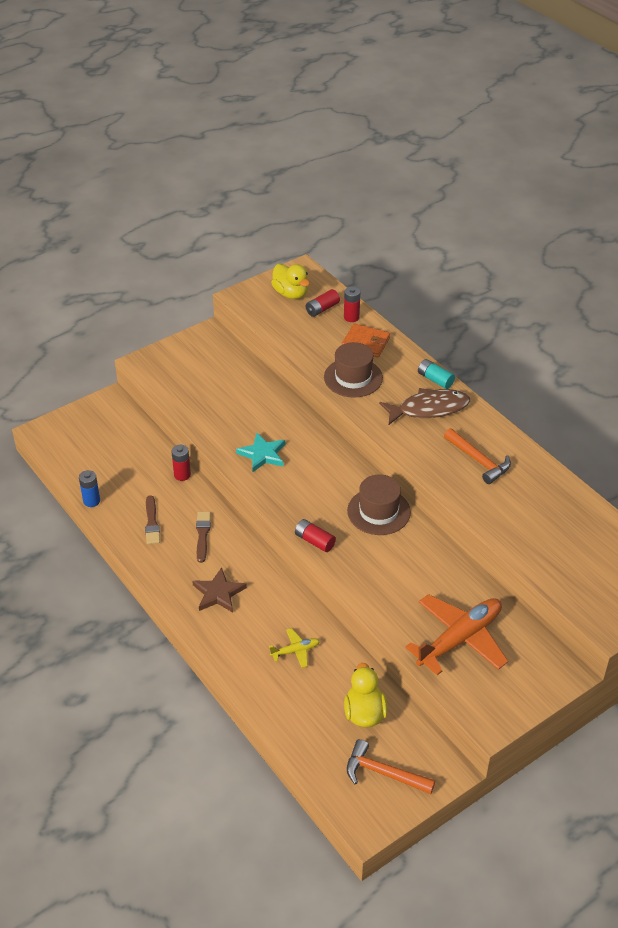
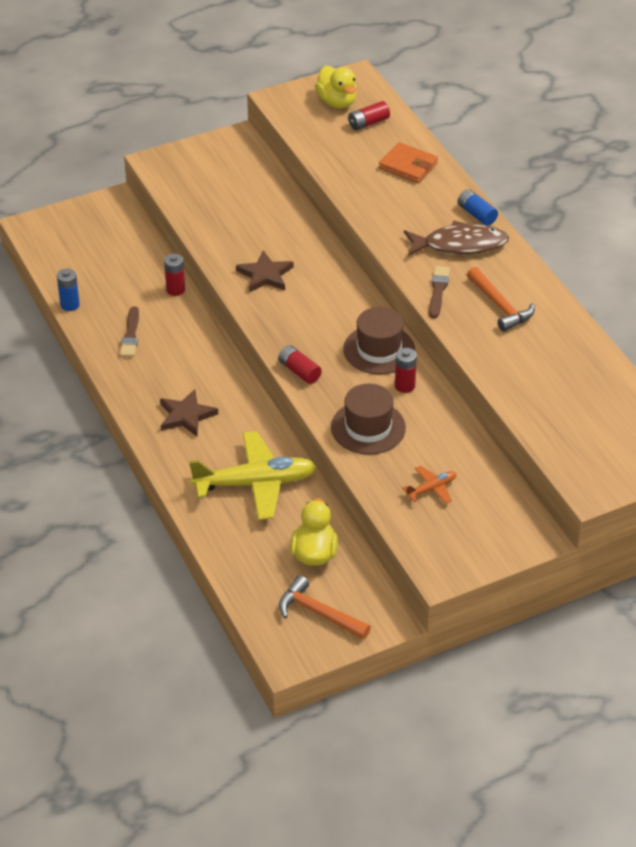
camera: 10 degrees right, 0 degrees up
brown brush [196,512,211,563] -> brown brush moved to [429,266,450,318]
turquoise star [236,432,285,472] -> brown star [236,250,293,292]
yellow plane [269,628,320,668] -> yellow plane [189,431,317,520], size x2.18
brown hat [324,342,383,398] -> brown hat moved to [331,384,406,455]
red battery [344,286,360,322] -> red battery moved to [395,348,417,393]
orange plane [405,594,508,675] -> orange plane [402,466,457,504], size x0.46
turquoise battery [418,359,455,389] -> blue battery [458,189,498,226]

